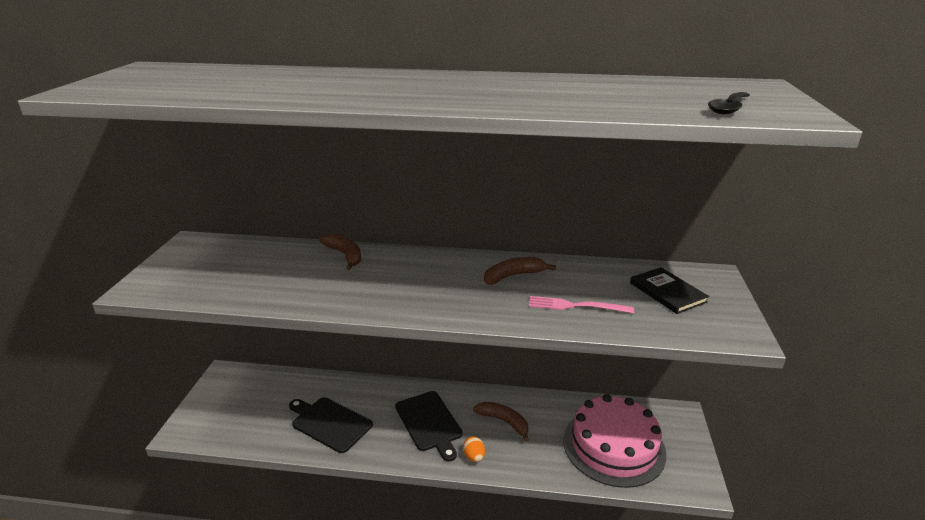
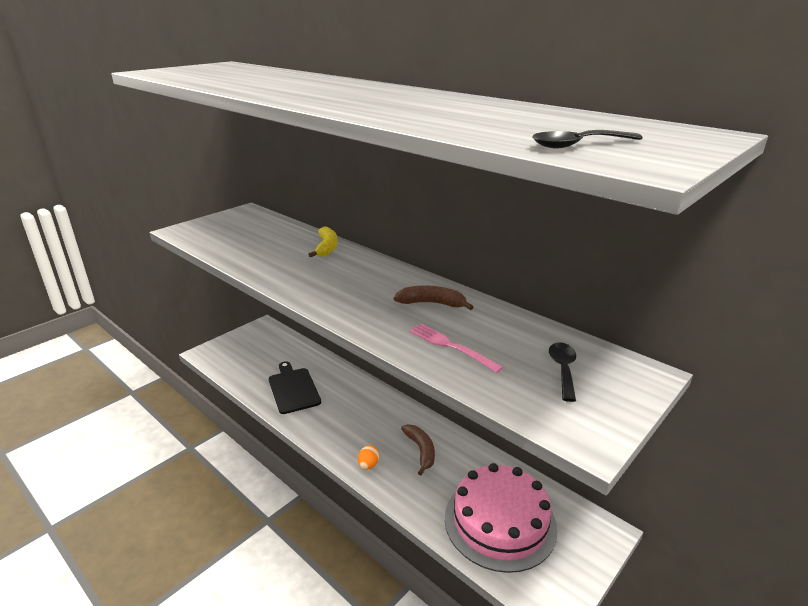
camera: 35 degrees right, 0 degrees up
brown banana [319,233,361,270] -> yellow banana [308,227,338,257]
black cutting board [395,391,462,462] -> none
black book [630,267,709,314] -> black spoon [549,342,576,402]

